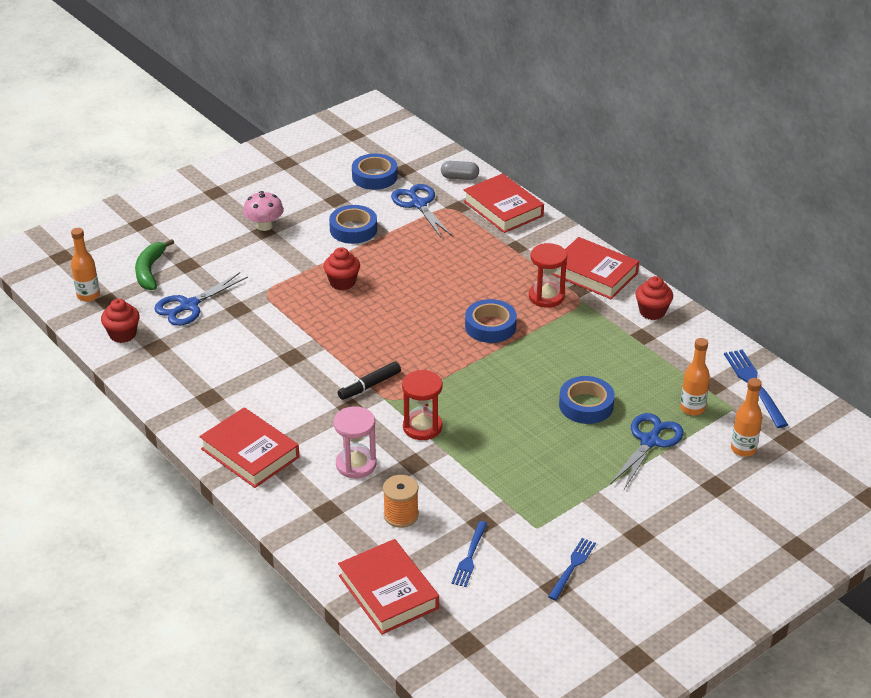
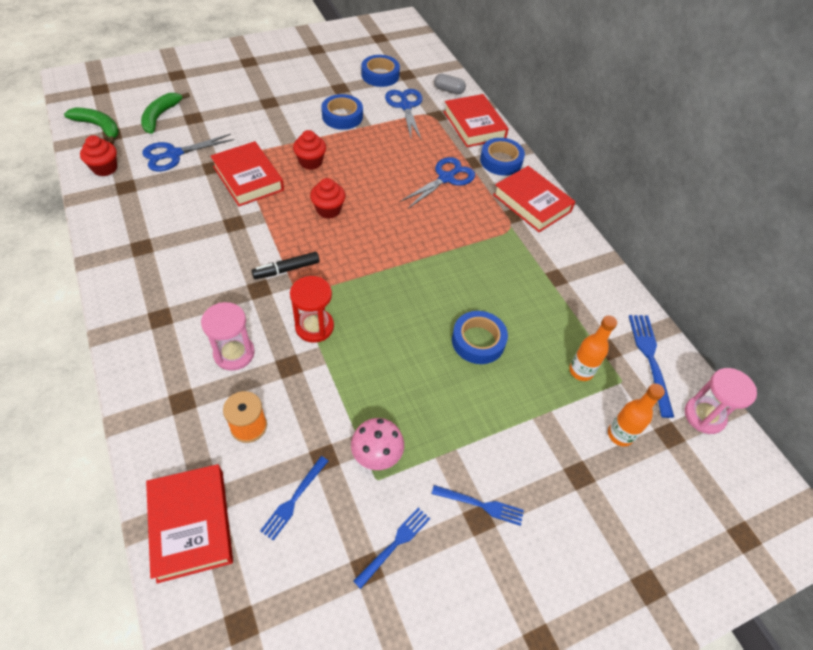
camera: 10 degrees right, 15 degrees up
orange bottle [71,228,100,302] -> green banana [64,107,119,144]
red book [199,407,299,488] -> red book moved to [210,141,284,206]
pink mushroom [243,191,284,231] -> pink mushroom moved to [351,418,404,470]
blue tape [465,299,517,343] -> blue tape moved to [480,138,525,176]
red hourglass [529,243,567,308] -> none
blue scissors [611,413,684,489] -> blue scissors moved to [400,157,475,209]
red cupcake [636,276,673,320] -> red cupcake moved to [310,178,345,219]
none -> blue fork [432,485,524,526]
none -> pink hourglass [685,368,757,434]

